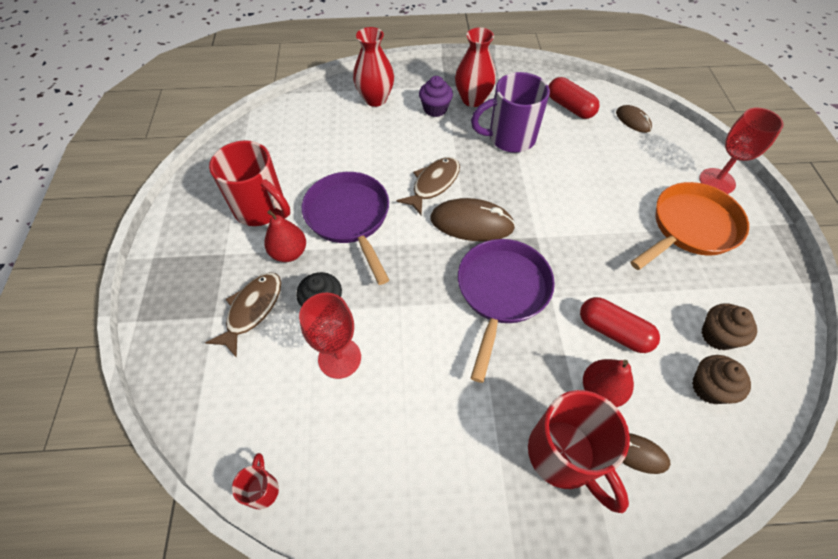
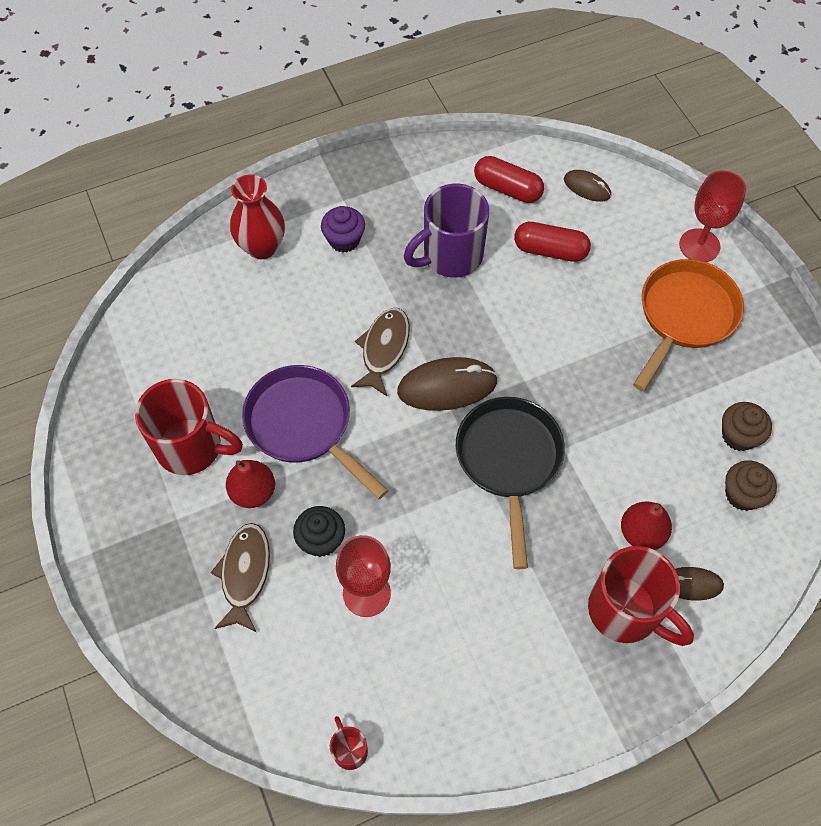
camera: 20 degrees left, 5 degrees up
red vase [455,27,496,107] -> none
purple pan [458,239,555,383] -> black pan [456,397,565,569]
red capsule [580,297,660,353] -> red capsule moved to [514,222,591,262]

